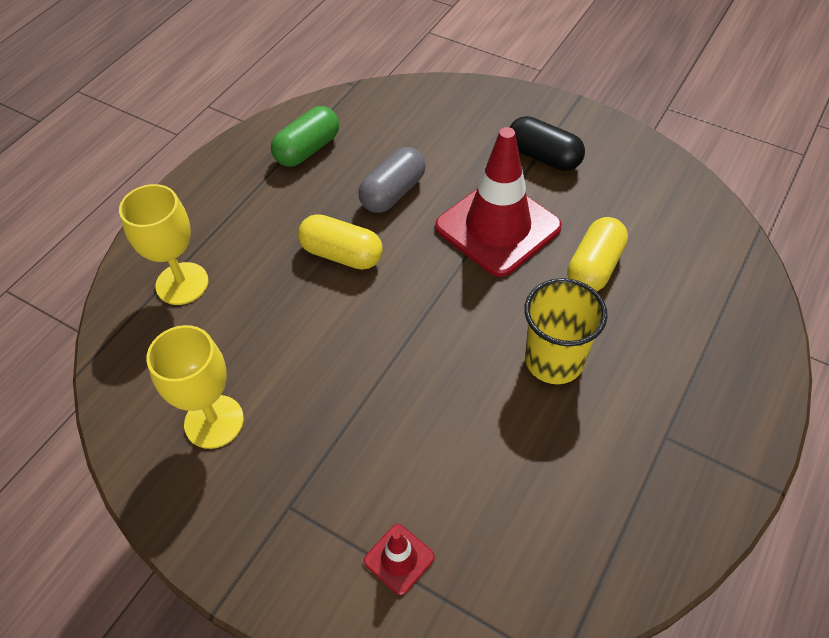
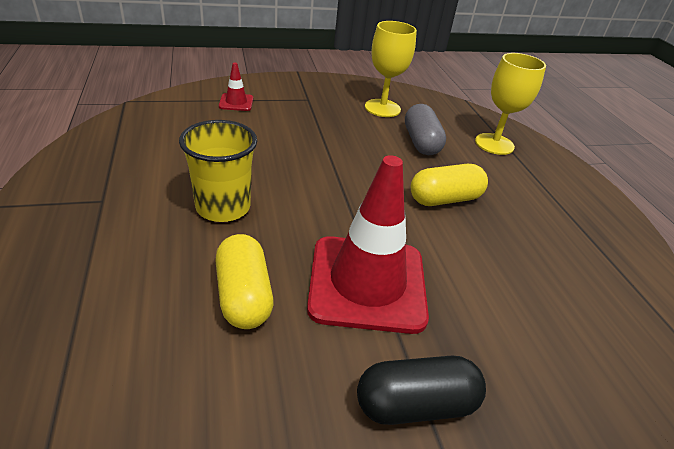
camera: 130 degrees right, 15 degrees down
green capsule [271,106,339,167] -> none
grey capsule [358,147,426,213] -> grey capsule moved to [405,104,446,155]

